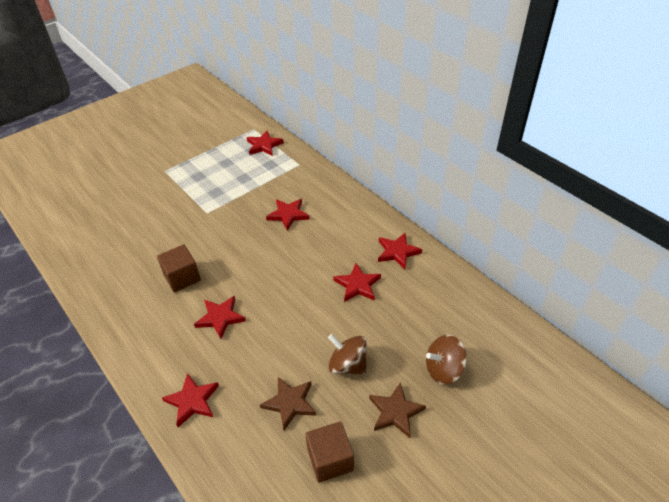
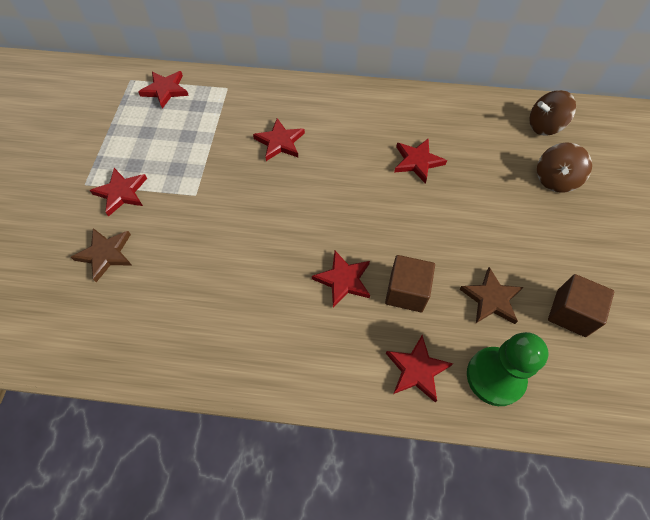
camera: 45 degrees left, 15 degrees up
brown cube [157,244,201,292] -> brown cube moved to [385,255,435,312]
brown spinning top [328,334,367,375] -> brown spinning top moved to [529,90,576,136]
brown star [369,382,426,438] -> brown star moved to [71,228,131,282]
red star [378,233,422,269] -> red star moved to [90,168,147,217]
none -> green pawn [467,332,549,406]

